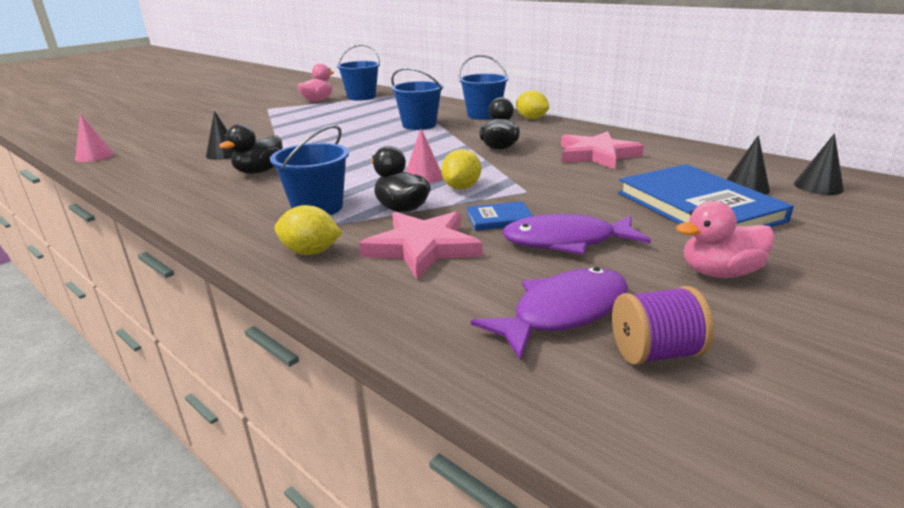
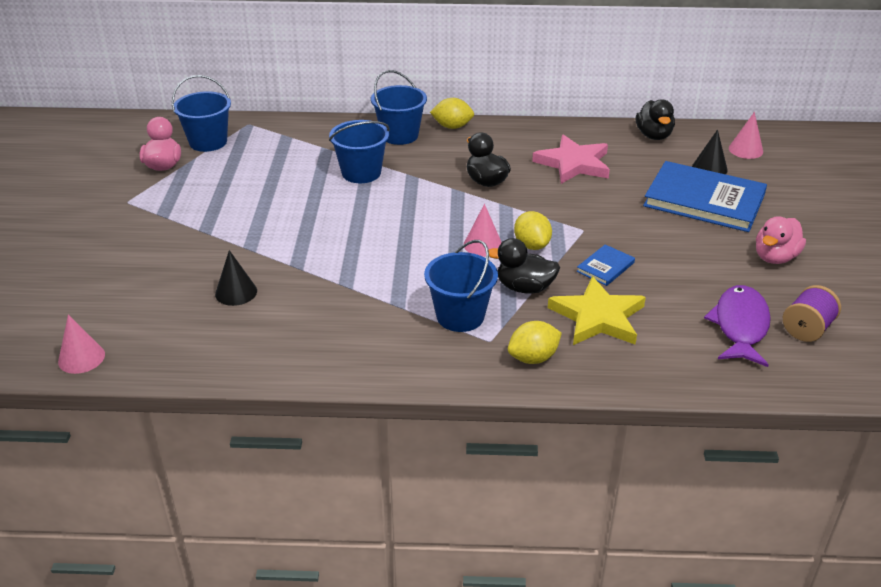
camera: 40 degrees left, 10 degrees up
black duck [219,124,283,174] -> black duck moved to [636,99,675,140]
pink star [359,211,482,279] -> yellow star [548,276,646,345]
purple fish [502,214,651,255] -> none
black cone [794,133,844,195] -> pink cone [729,112,763,159]

